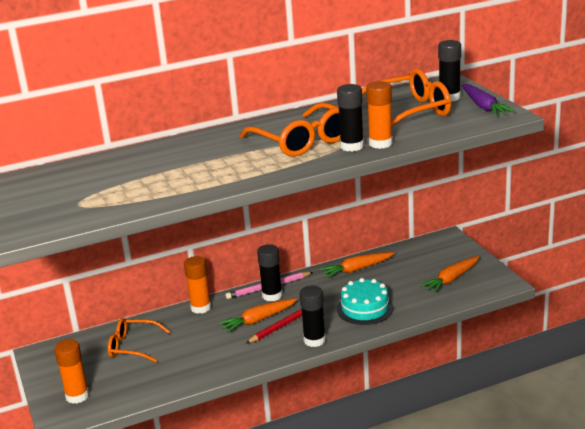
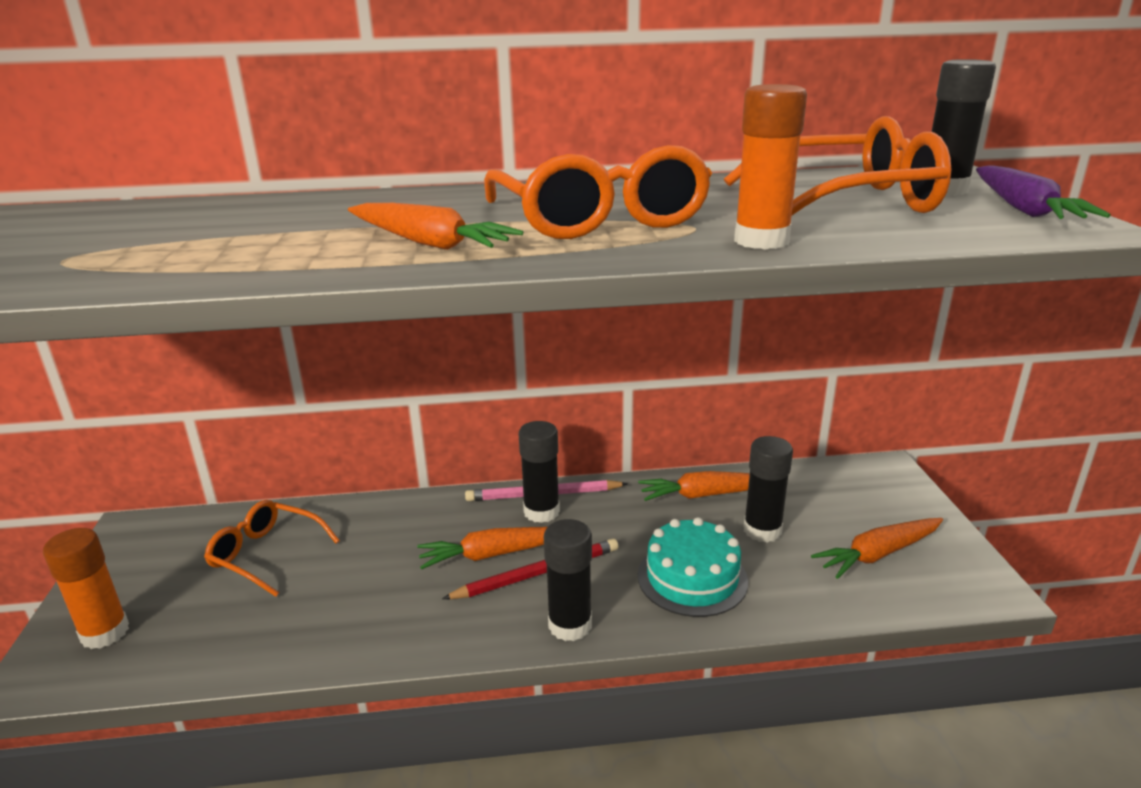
camera: 15 degrees right, 0 degrees up
orange glue stick [184,256,211,314] -> none
black glue stick [337,84,364,152] -> black glue stick moved to [744,436,793,542]
none -> orange carrot [348,203,523,250]

